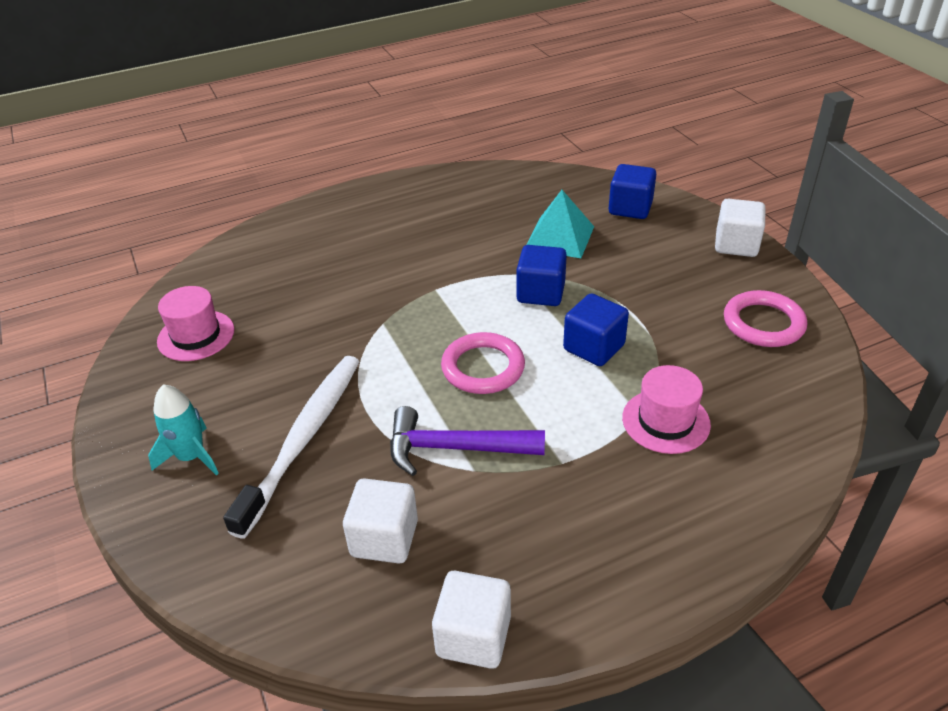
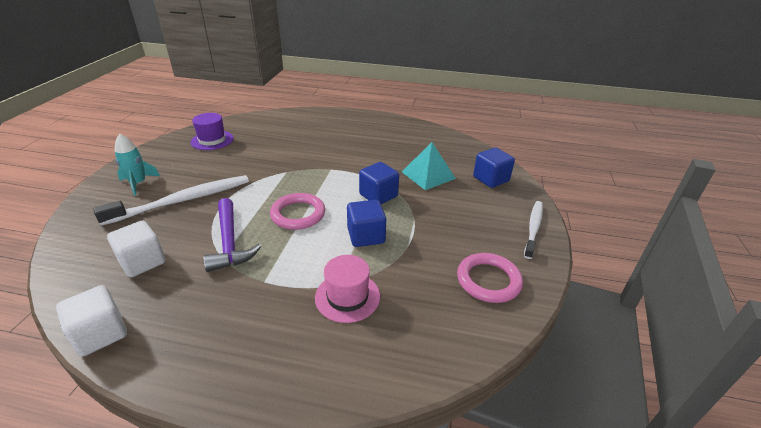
camera: 35 degrees right, 5 degrees down
pink hat [157,286,234,361] -> purple hat [190,113,234,150]
purple hammer [390,406,545,476] -> purple hammer turned 150 degrees counterclockwise [203,198,261,272]
white cube [715,199,765,257] -> white toothbrush [524,201,543,259]

